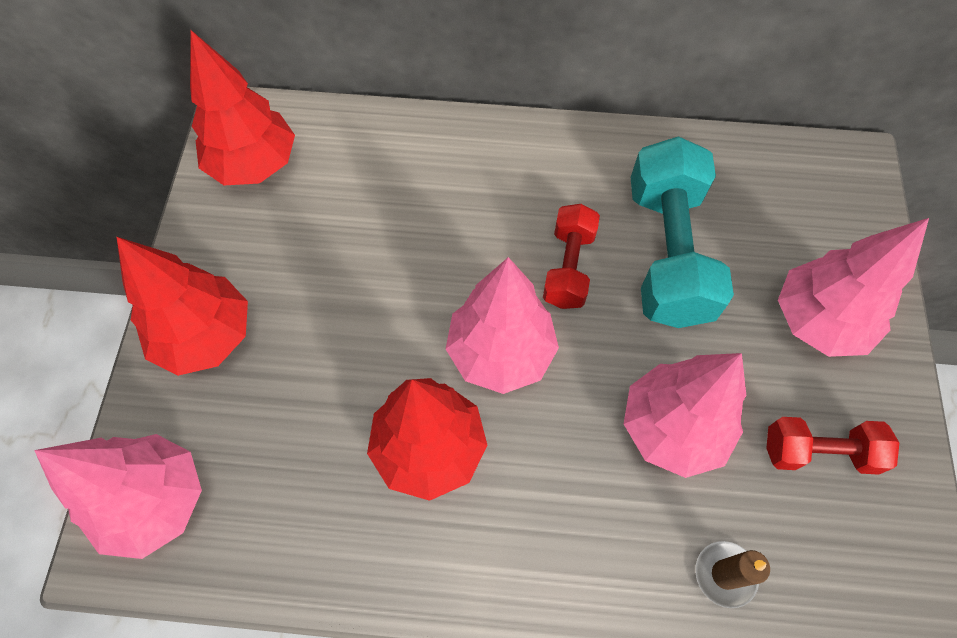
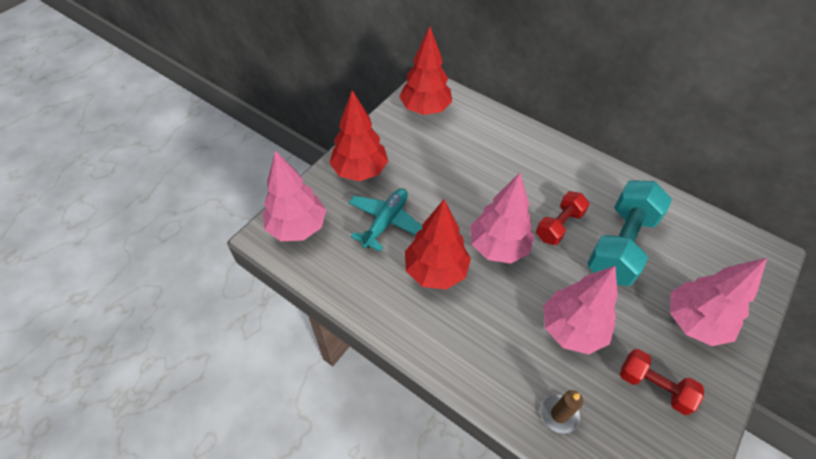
camera: 30 degrees right, 10 degrees down
none -> turquoise plane [349,188,422,252]

